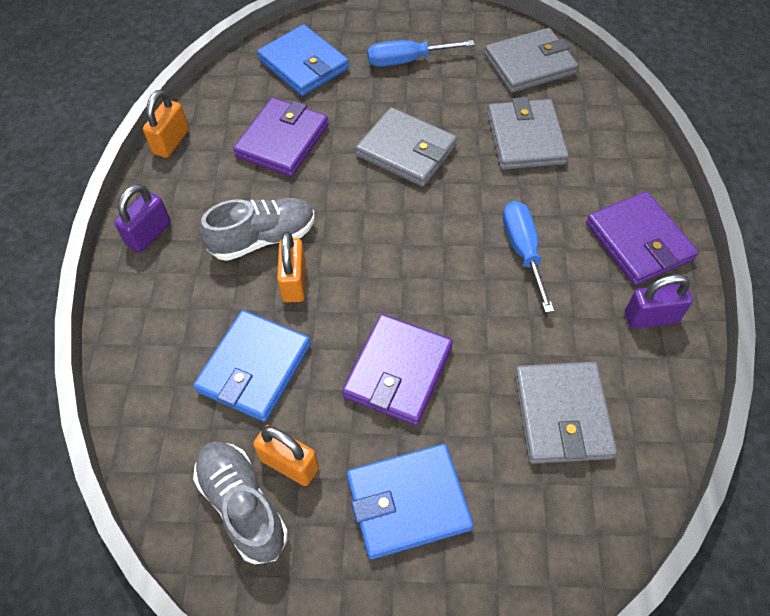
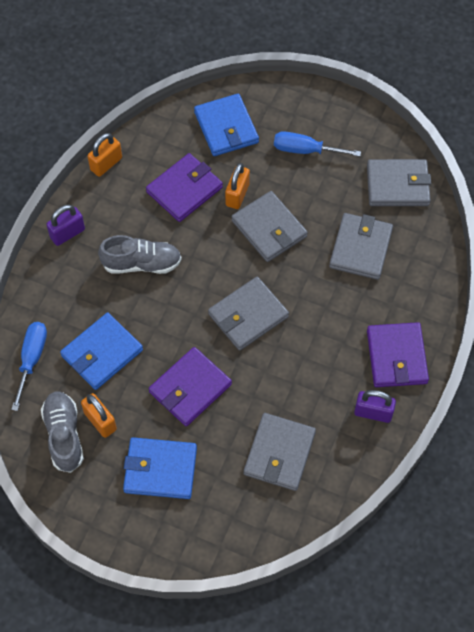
camera: 20 degrees right, 5 degrees up
orange padlock [277,231,306,302] -> orange padlock moved to [225,163,250,209]
blue screwdriver [503,201,554,313] -> blue screwdriver moved to [11,322,47,411]
none -> grey wallet [208,277,289,351]

